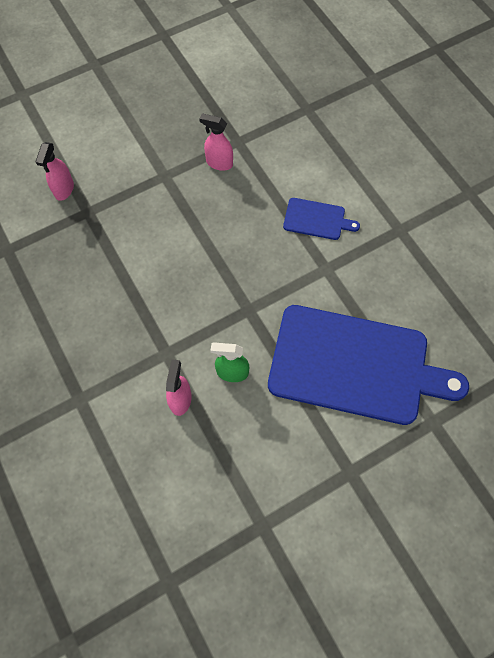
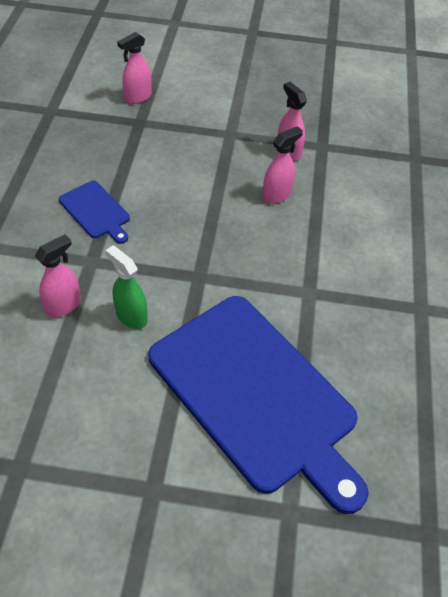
camera: 35 degrees right, 15 degrees down
blue cutting board [283,198,360,240] -> blue cutting board moved to [59,181,130,244]
none -> pink spray bottle [262,126,303,204]

